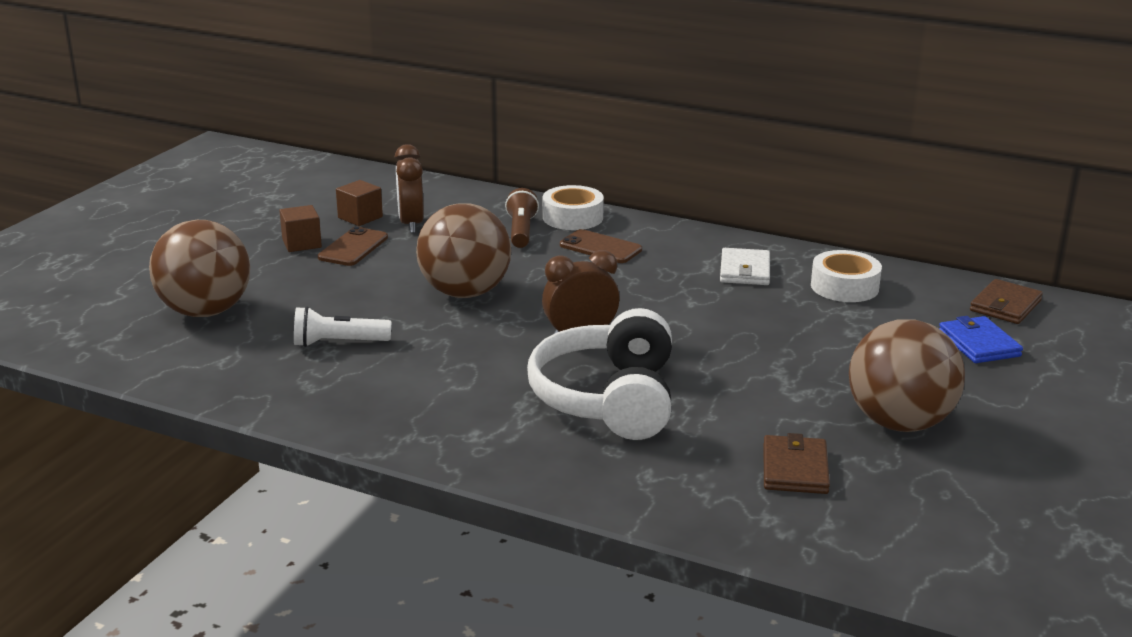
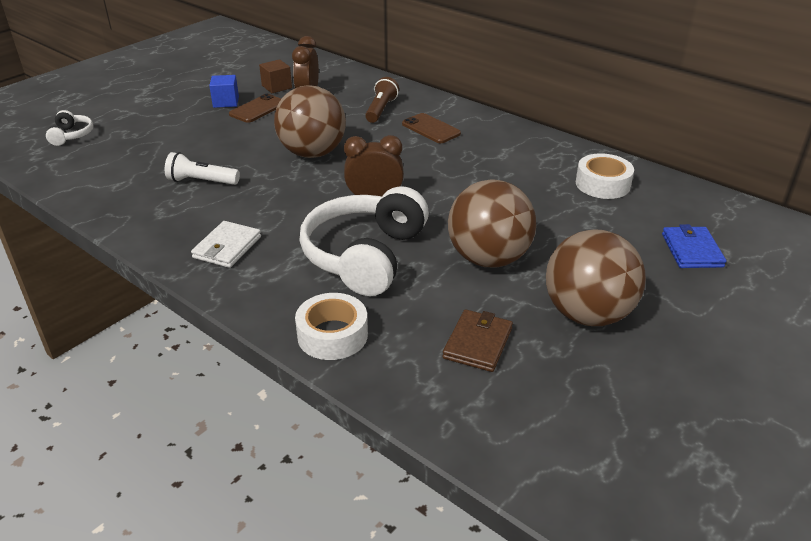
camera: 15 degrees right, 10 degrees up
brown ball [149,220,250,317] -> brown ball moved to [448,179,536,267]
brown cube [279,205,322,252] -> blue cube [209,75,239,108]
white tape [543,185,604,230] -> white tape moved to [295,293,368,360]
white wallet [720,248,770,285] -> white wallet moved to [191,221,261,268]
brown wallet [970,279,1043,324] -> none
none -> white headphones [46,110,93,146]

